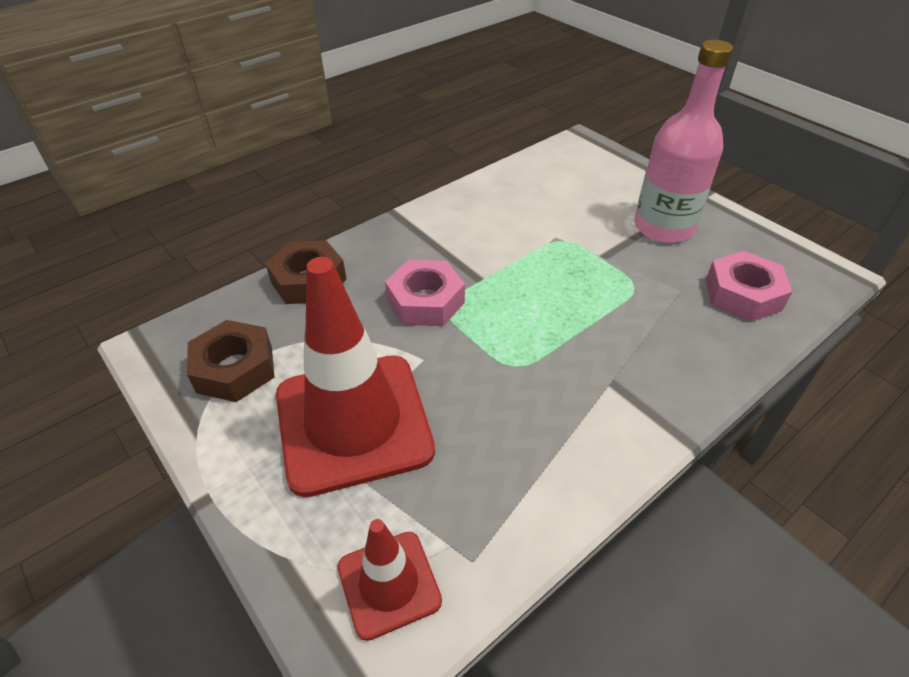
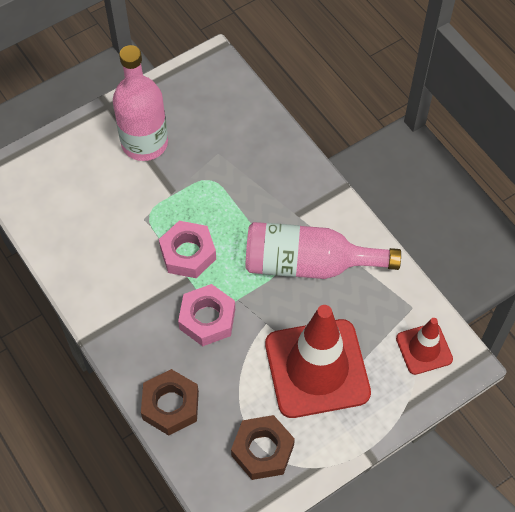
camera: 85 degrees left, 15 degrees up
pink nut [706,251,793,322] -> pink nut moved to [159,221,216,278]
none -> pink bottle [245,222,401,279]

